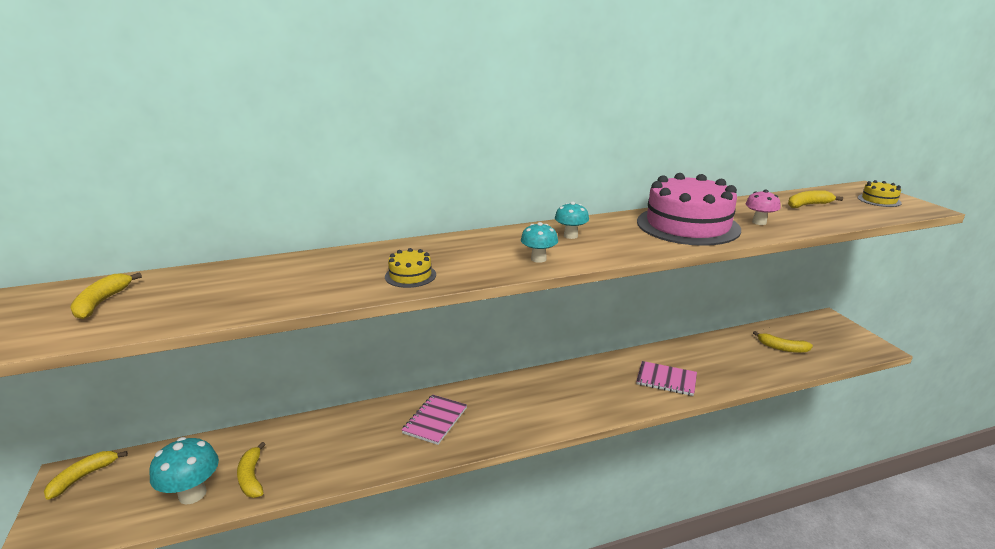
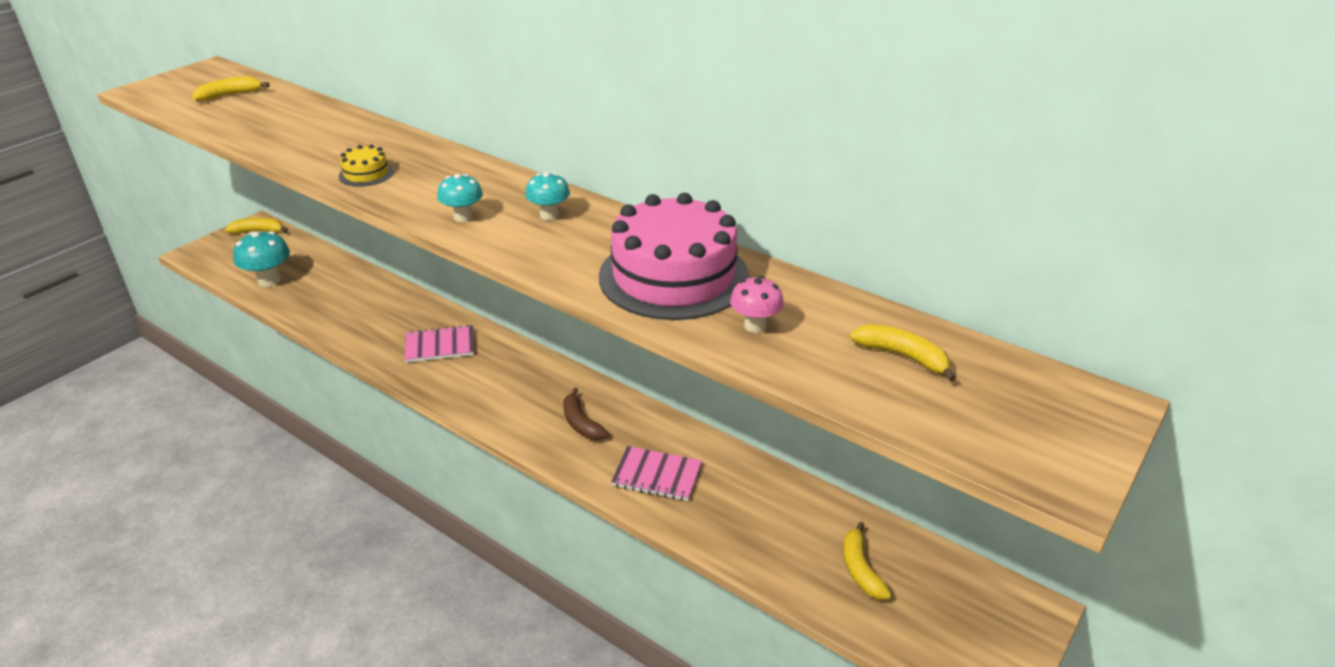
camera: 55 degrees right, 10 degrees up
yellow banana [237,442,265,498] -> none
pink notebook [636,361,697,396] -> pink notebook turned 60 degrees counterclockwise [611,446,702,501]
yellow cake [858,180,902,207] -> none
none -> brown banana [563,388,608,440]

